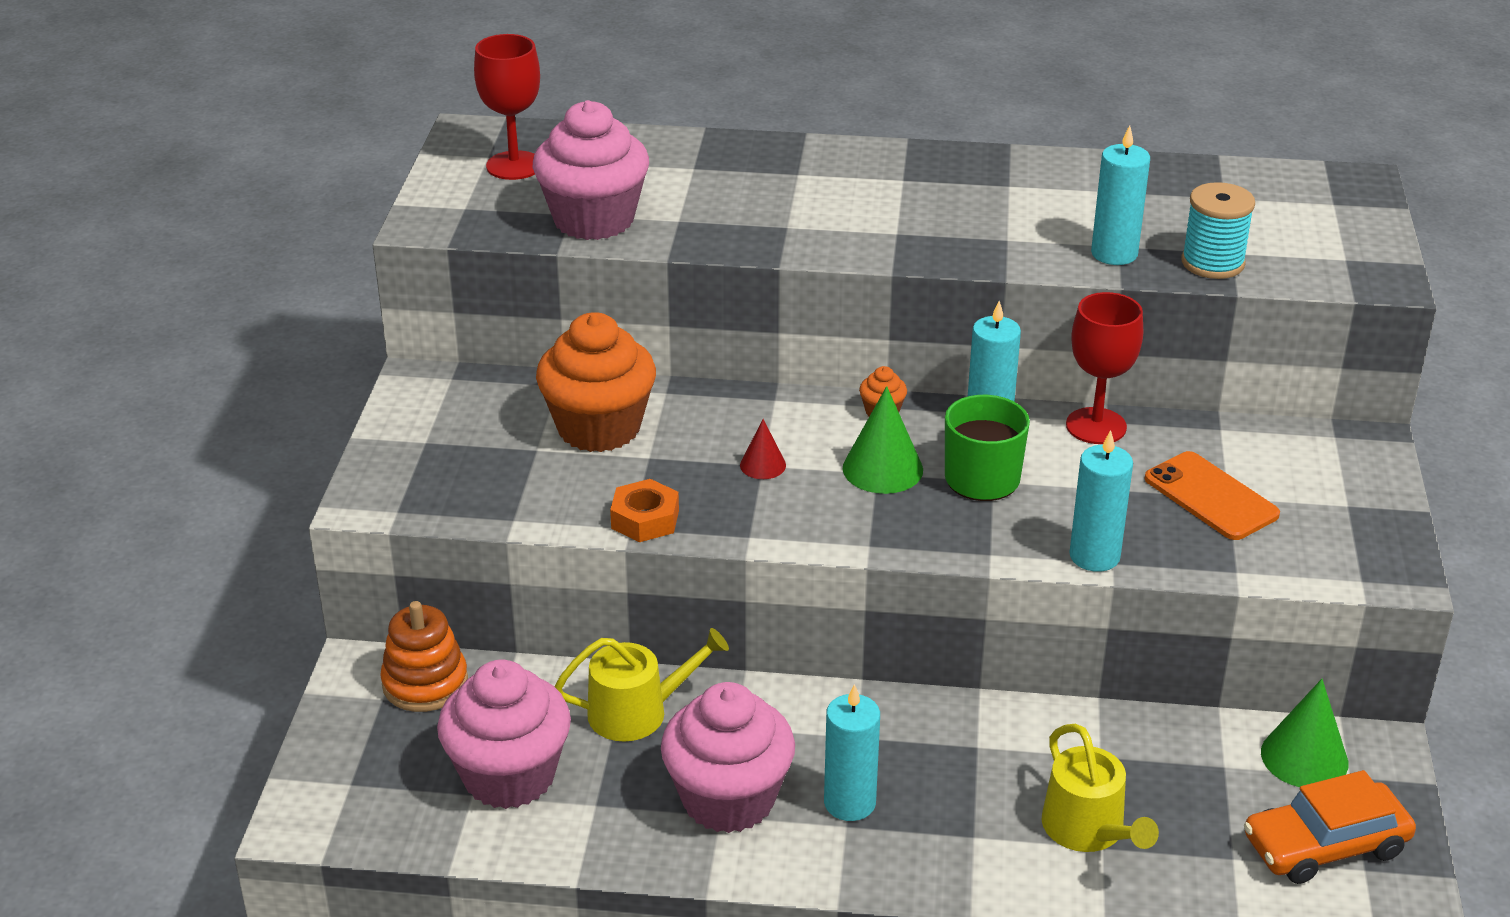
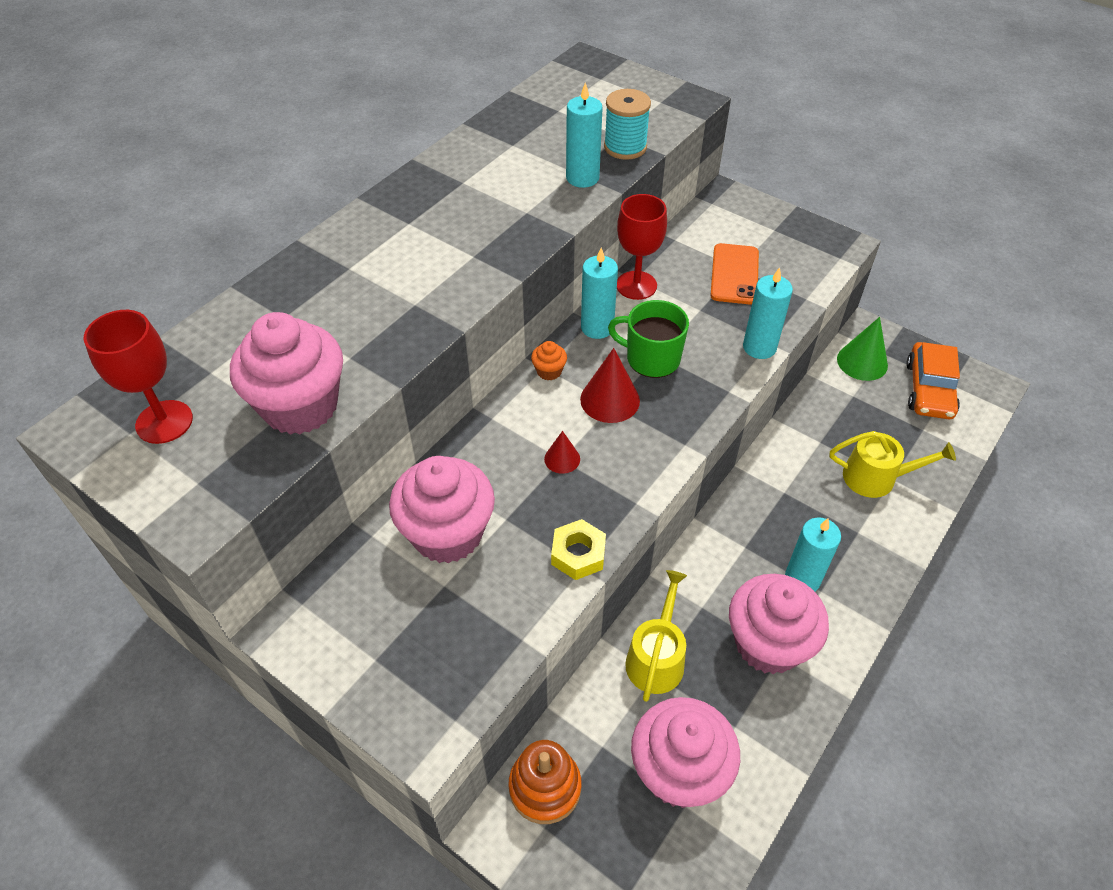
camera: 60 degrees left, 15 degrees up
orange cupcake [536,312,656,452] -> pink cupcake [389,456,495,563]
orange nut [610,479,679,542] -> yellow nut [551,519,606,580]
green cone [843,386,923,494] -> red cone [580,348,640,423]
orange phone [1144,451,1280,540] -> orange phone turned 75 degrees counterclockwise [710,243,759,304]

